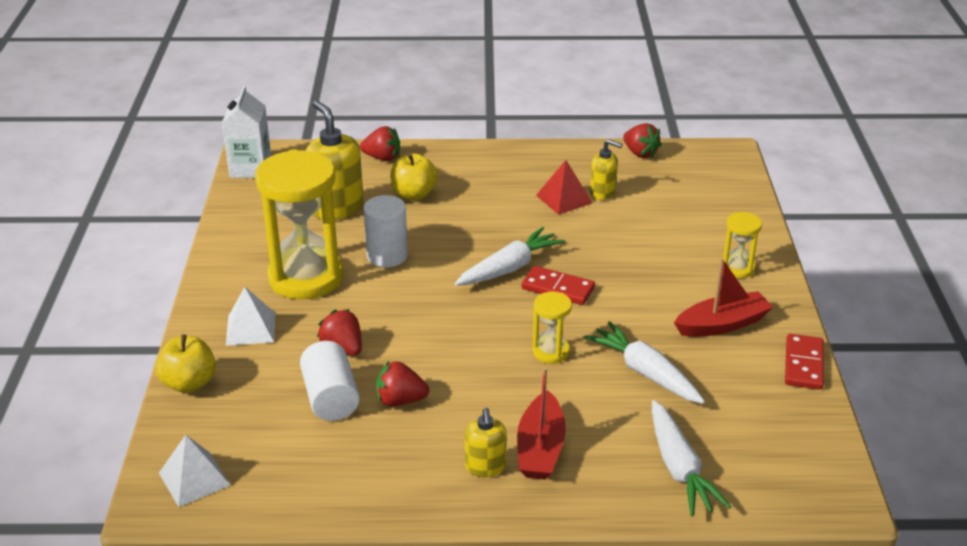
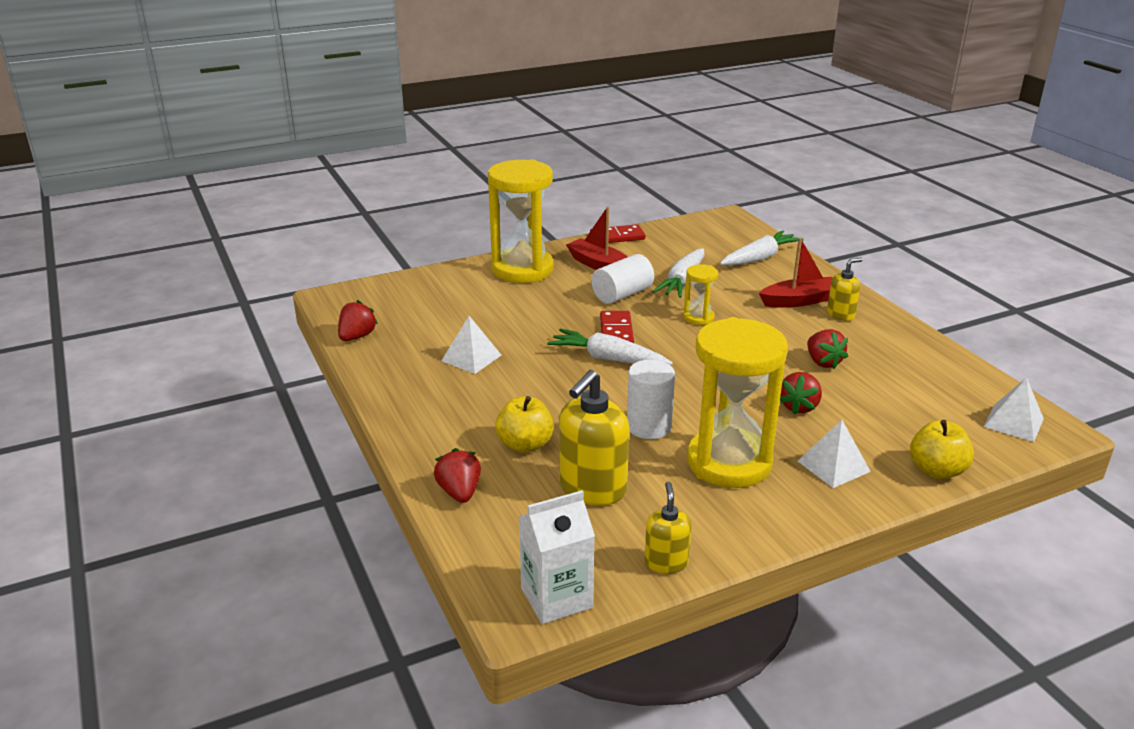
camera: 115 degrees left, 5 degrees down
white cylinder [300,341,360,421] -> white cylinder moved to [592,254,654,304]
red pyramid [536,160,592,215] -> white pyramid [441,316,501,374]
yellow soap dispenser [590,139,623,200] -> yellow soap dispenser moved to [644,482,692,574]
yellow hourglass [723,212,762,278] -> yellow hourglass [488,160,553,283], size x2.18

